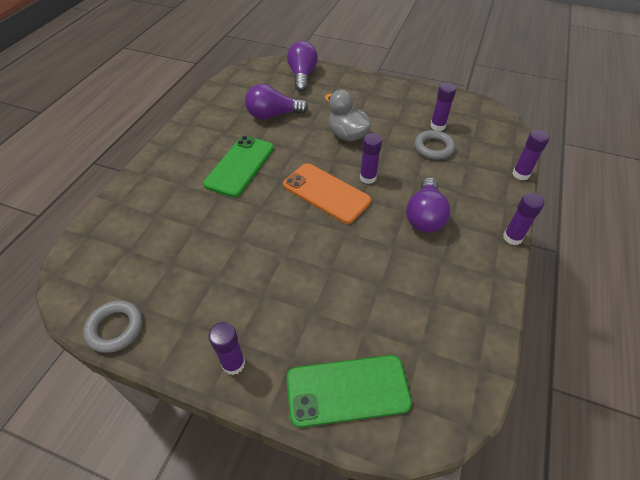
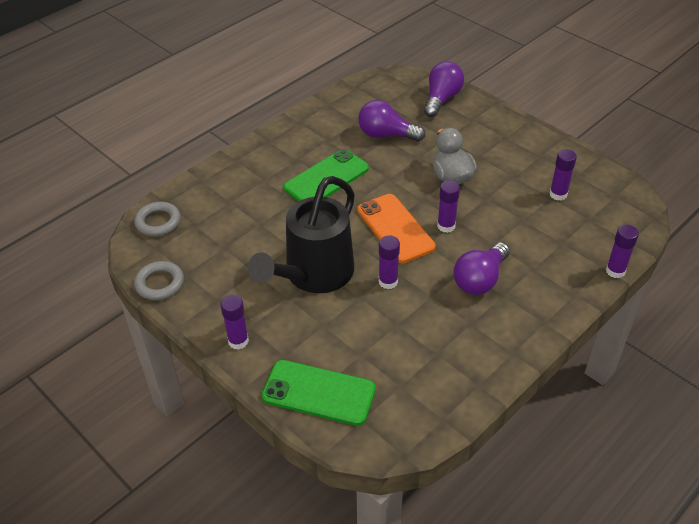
camera: 25 degrees right, 5 degrees down
grey ring [414,130,455,160] -> grey ring moved to [134,202,181,236]
purple glue stick [503,193,545,245] -> purple glue stick moved to [379,235,400,289]
none -> black watering can [248,176,355,293]

